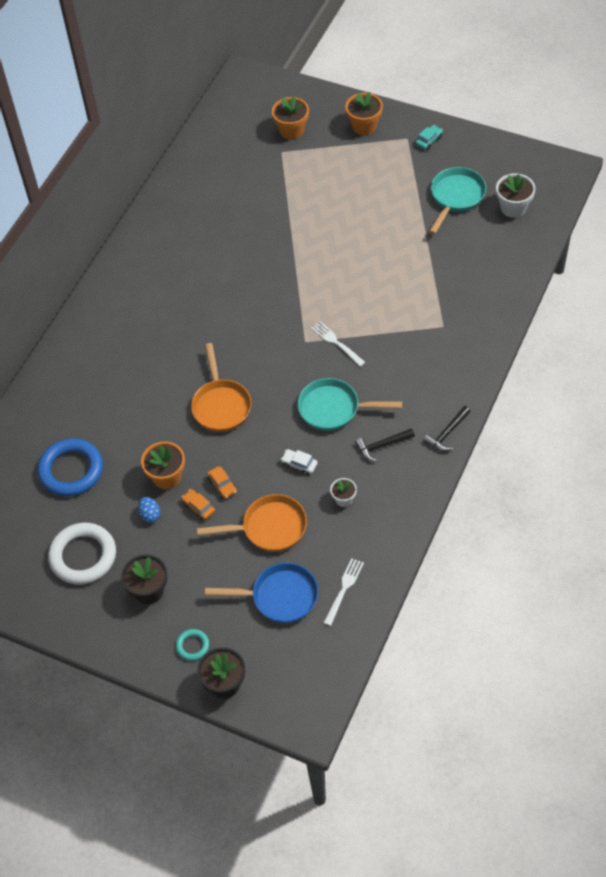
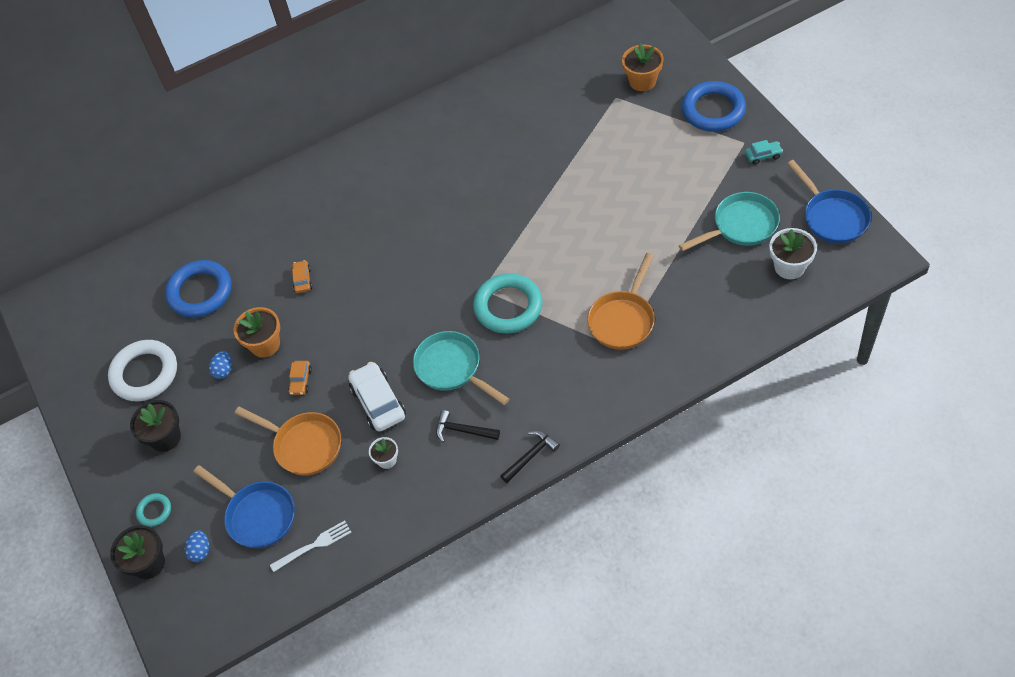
camera: 40 degrees right, 0 degrees up
orange car [181,489,215,520] -> orange car moved to [291,260,312,293]
orange pan [191,343,252,432] -> orange pan moved to [587,253,655,350]
white car [281,449,318,475] -> white car [348,362,406,432], size x1.90
white fork [311,321,365,367] -> turquoise ring [473,273,543,334]
orange flower pot [345,92,383,135] -> blue ring [682,81,746,132]
black hammer [423,406,471,451] -> black hammer turned 150 degrees clockwise [500,430,560,483]
none -> blue egg [185,530,209,562]
none -> blue pan [787,160,871,244]

